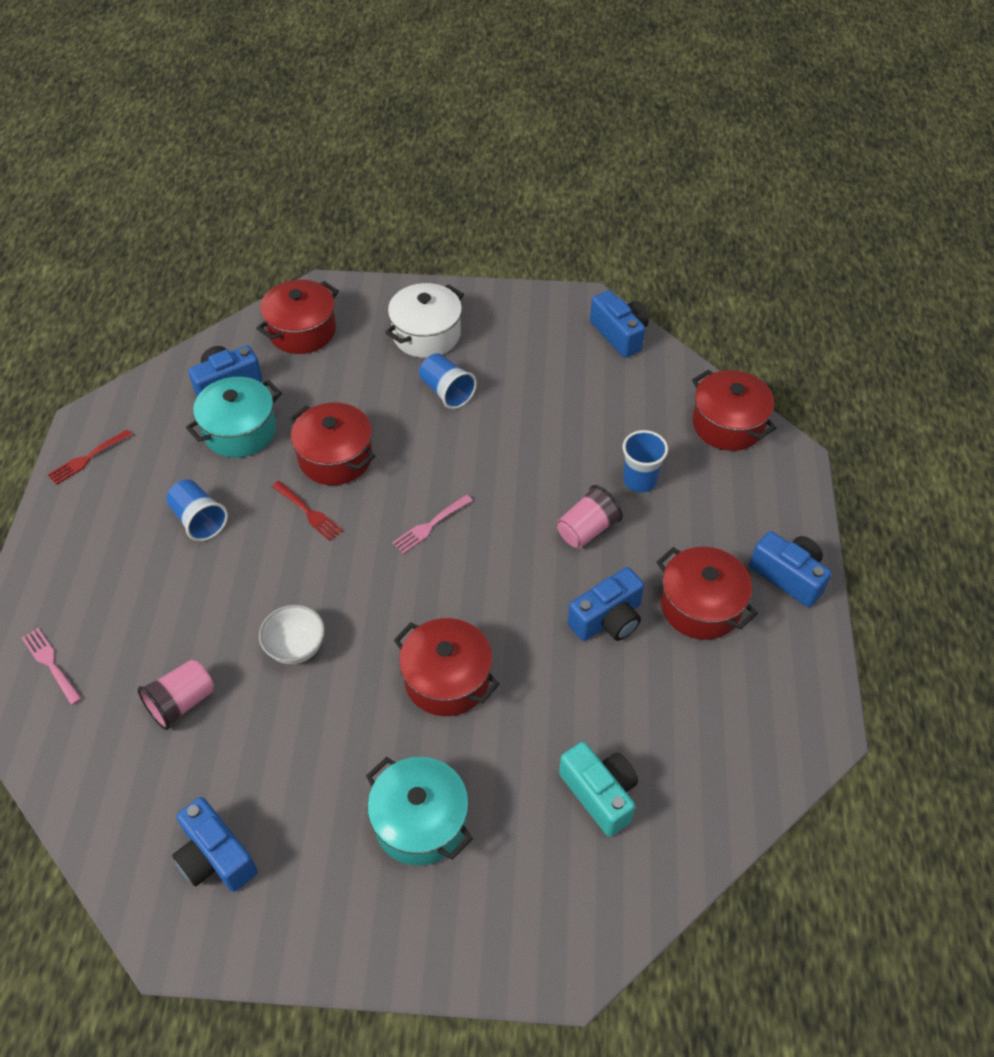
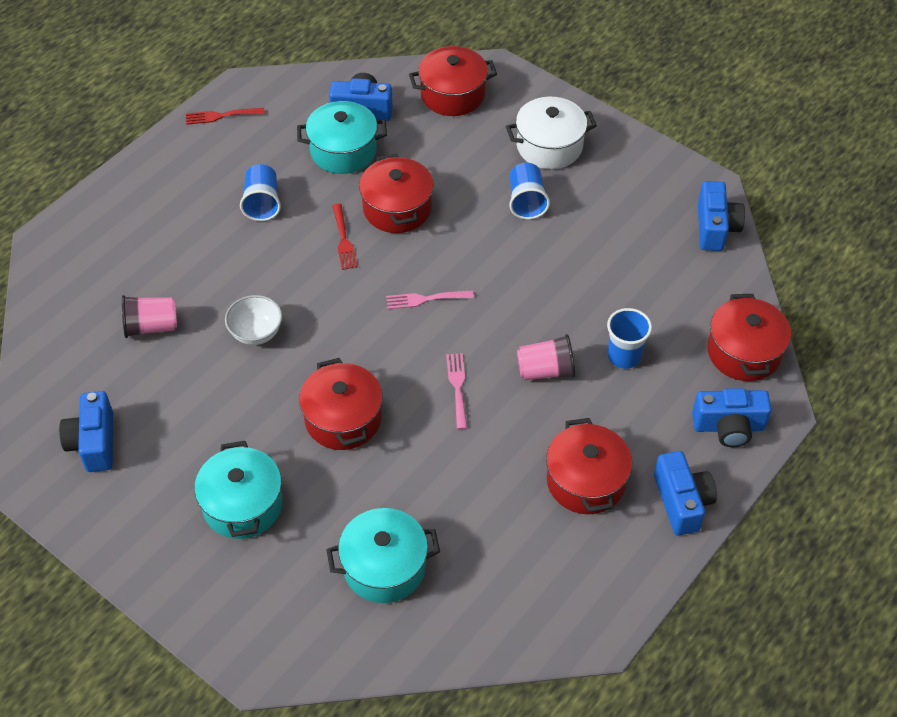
camera: 35 degrees right, 0 degrees up
pink fork [22,628,82,705] -> pink fork moved to [446,353,467,430]
turquoise camera [559,742,638,837] -> turquoise pot [326,508,440,603]
blue camera [568,567,644,641] -> blue camera moved to [692,388,772,447]

